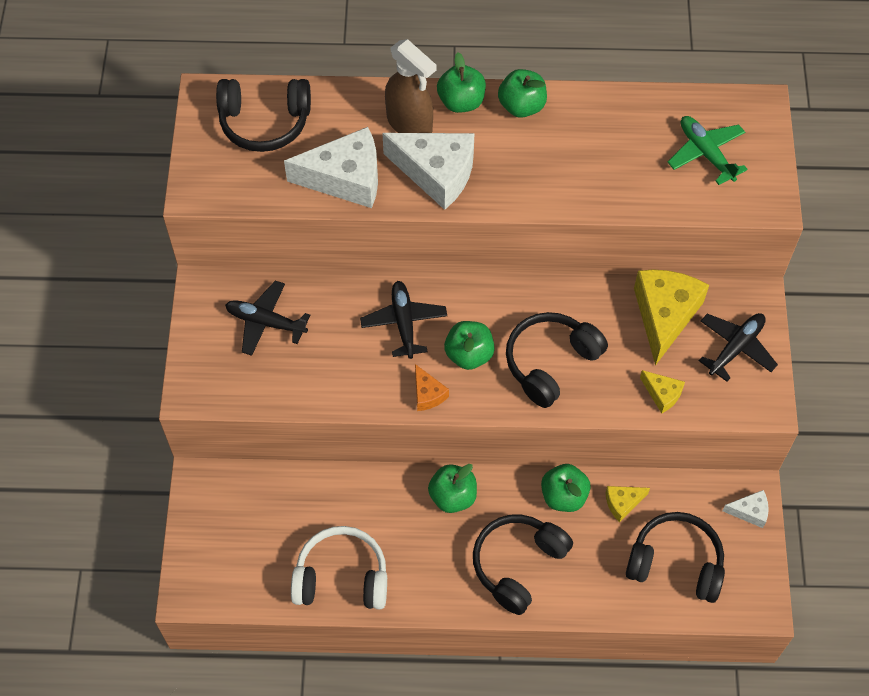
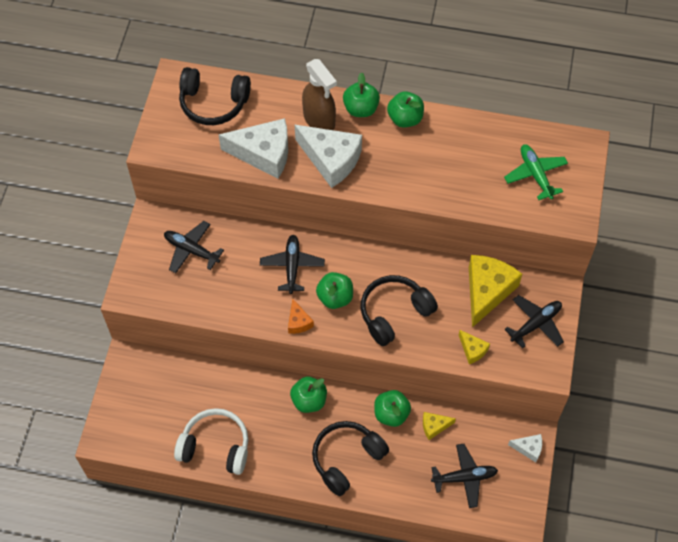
camera: 10 degrees right, 0 degrees up
black headphones [626,512,725,603] -> black plane [431,444,498,508]

